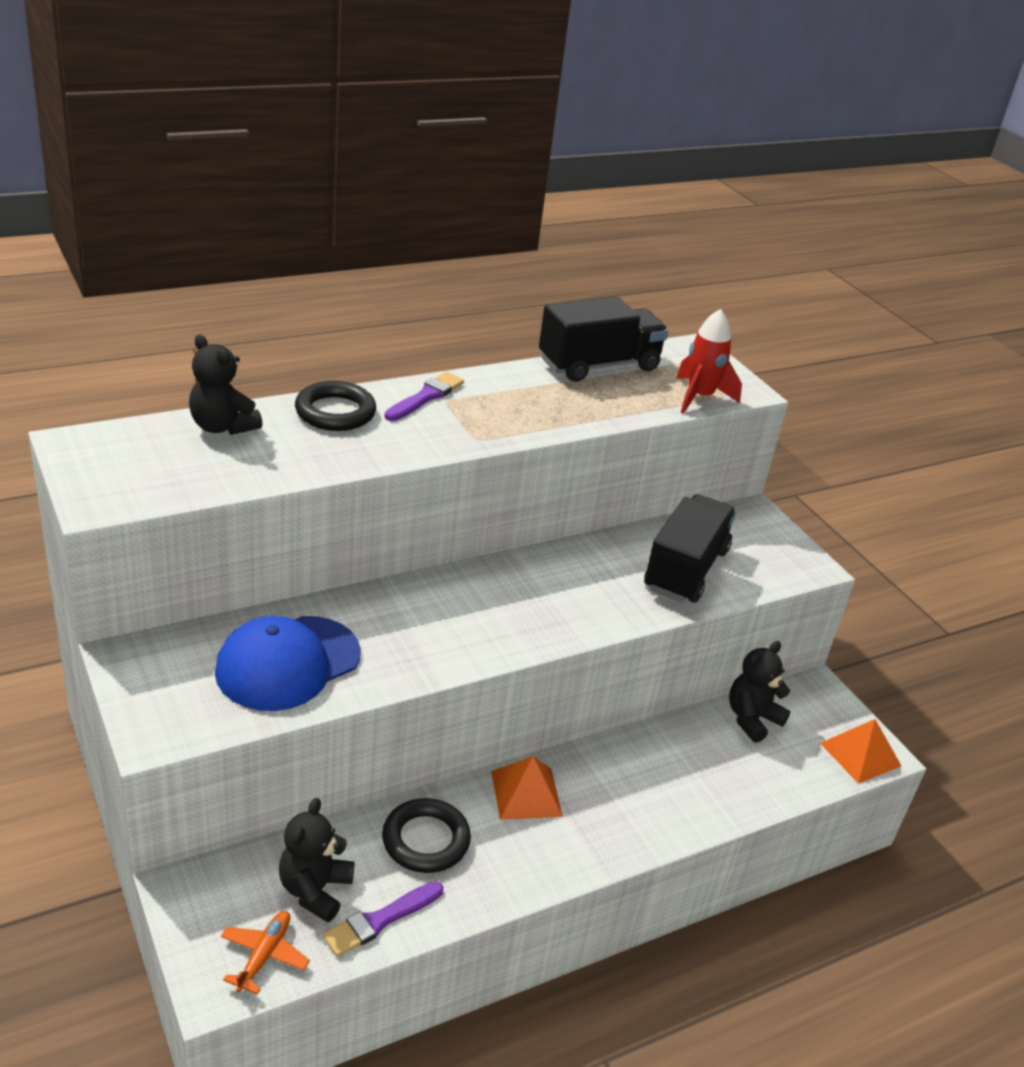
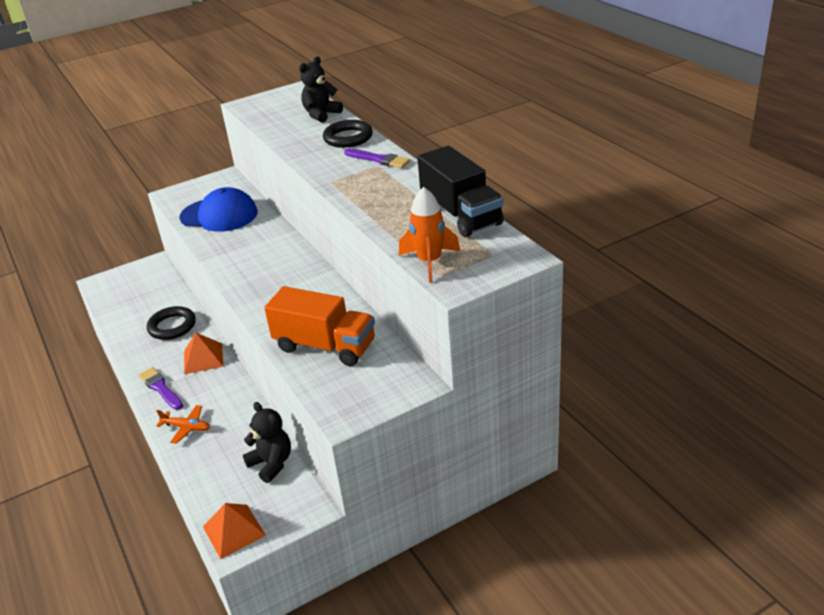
camera: 95 degrees right, 0 degrees up
blue cap [215,616,361,711] -> blue cap turned 150 degrees clockwise [179,187,258,232]
orange plane [221,911,310,994] -> orange plane moved to [156,405,210,444]
black teddy bear [279,798,354,922] -> none
purple brush [322,881,444,957] -> purple brush moved to [139,367,183,410]
black truck [644,494,736,603] -> orange truck [264,286,375,366]
red rocket [676,309,742,414] -> orange rocket [399,187,460,283]

